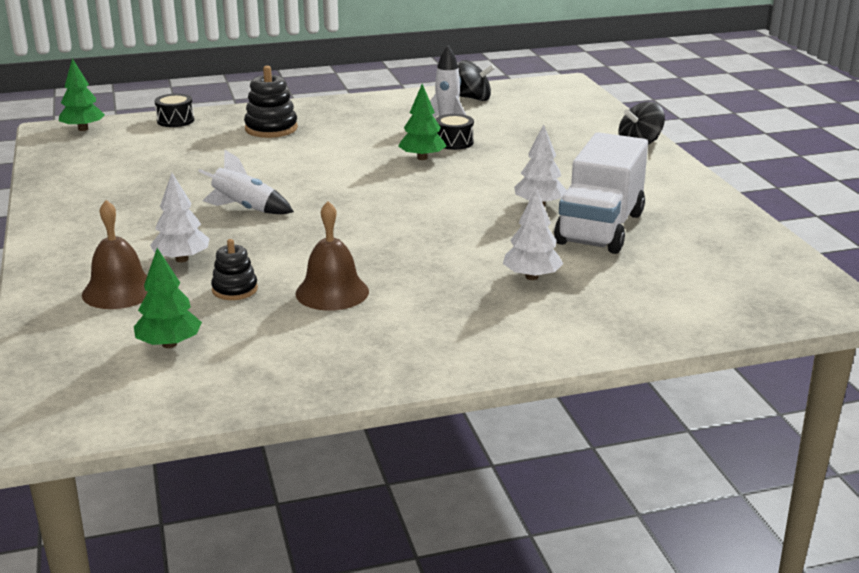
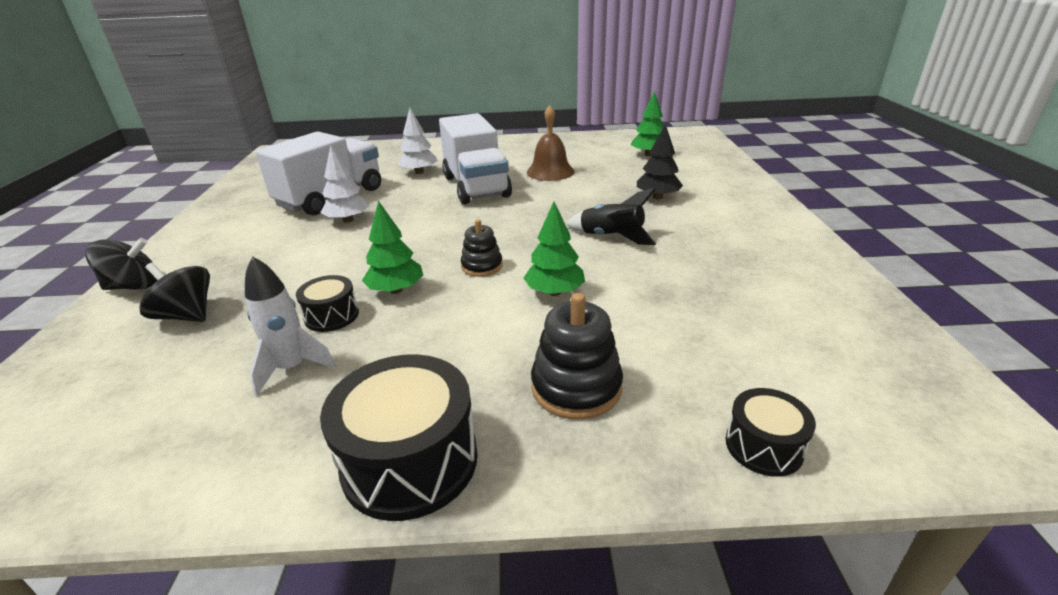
camera: 165 degrees left, 5 degrees up
green tree [59,58,105,131] -> green tree moved to [524,202,585,296]
brown bell [82,200,148,309] -> none
white tree [150,173,209,262] -> black tree [637,124,683,199]
white rocket [198,149,294,214] -> black rocket [566,188,656,245]
black stacking toy [211,239,258,300] -> black stacking toy moved to [461,219,503,277]
black spinning top [458,60,495,101] -> black spinning top moved to [139,263,210,322]
none -> black drum [320,354,478,521]
none -> white truck [439,113,512,204]

